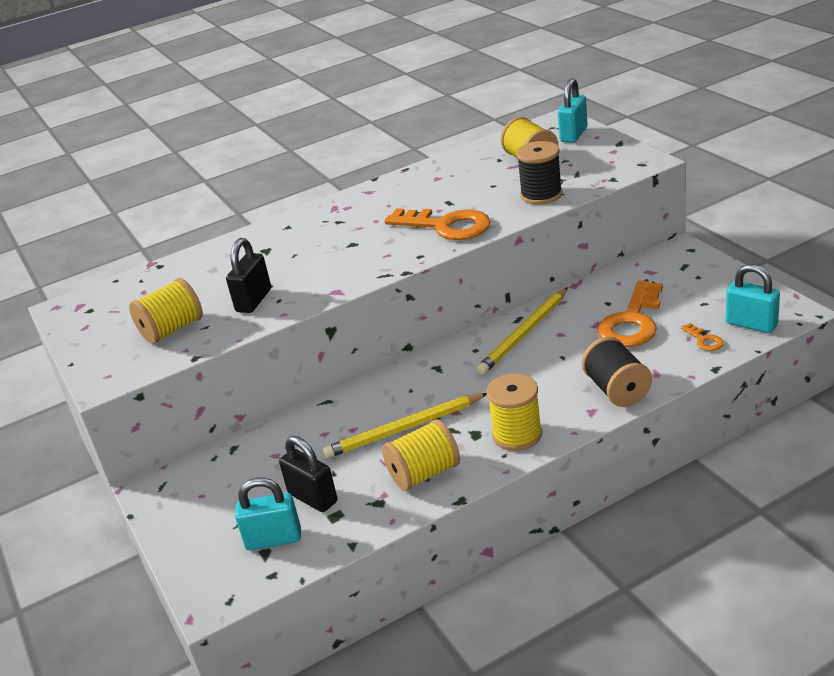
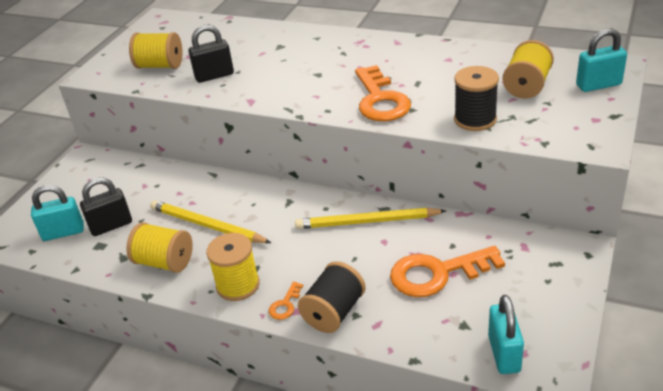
camera: 50 degrees right, 5 degrees up
turquoise padlock [235,477,301,550] -> turquoise padlock turned 60 degrees counterclockwise [31,185,84,241]
black padlock [279,436,337,512] -> black padlock turned 60 degrees clockwise [80,177,132,236]
orange key [681,323,724,351] -> orange key moved to [269,282,303,320]

